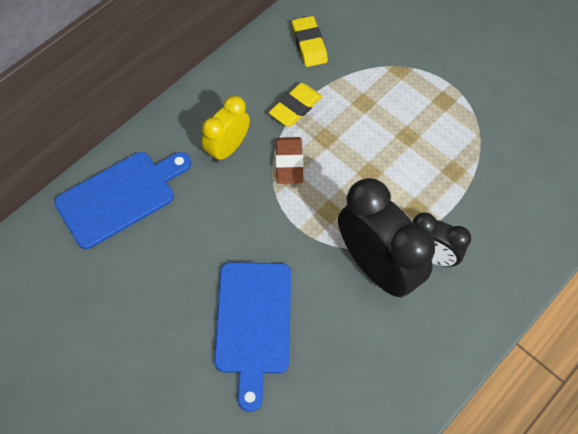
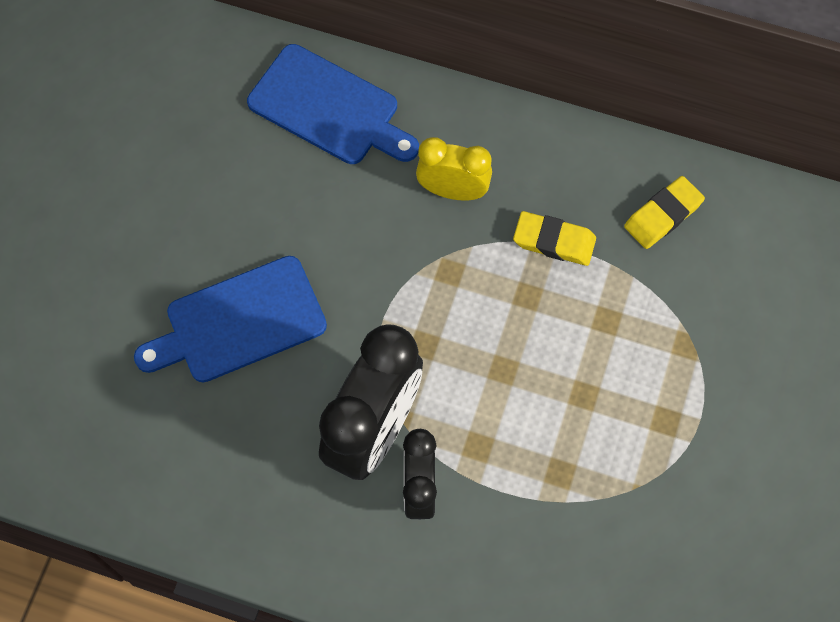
camera: 65 degrees right, 5 degrees up
brown eraser [276,137,304,184] -> none

